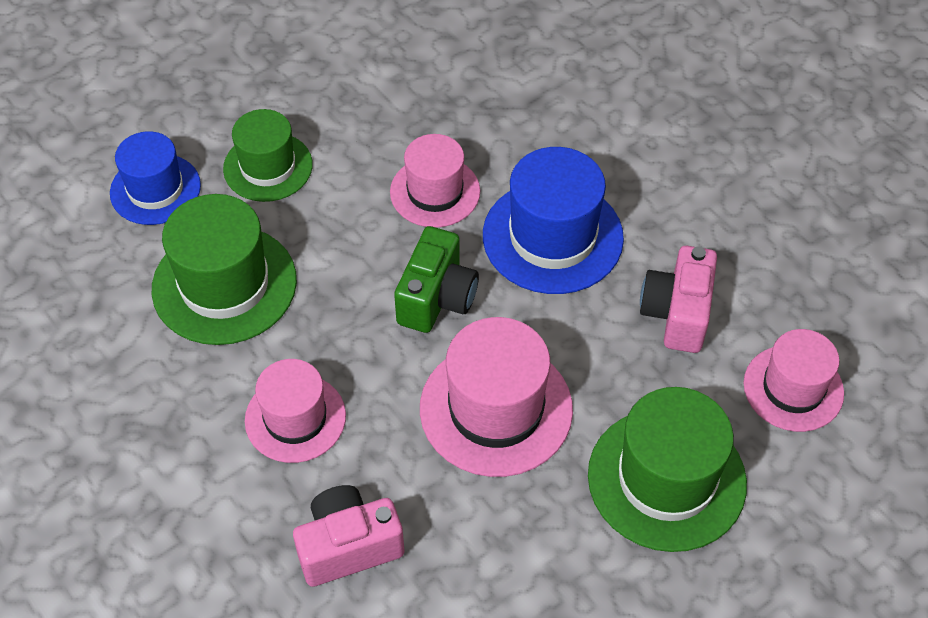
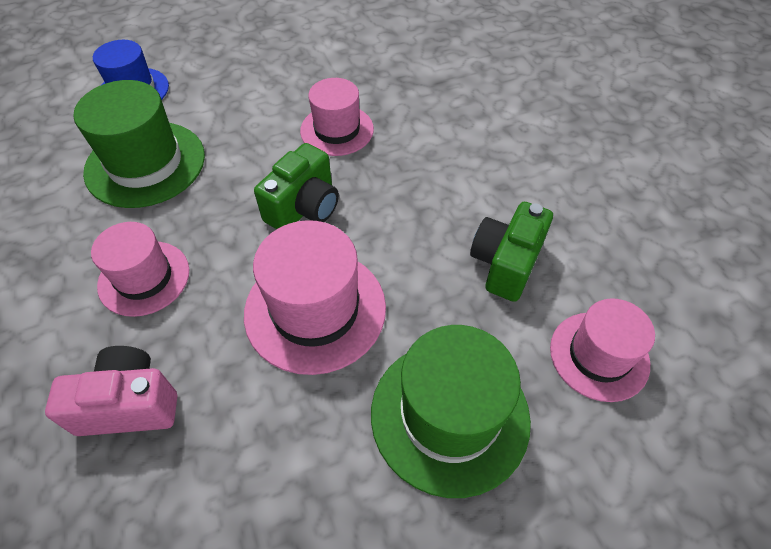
camera: 15 degrees right, 0 degrees up
green hat [223,109,313,202] -> none
blue hat [483,147,624,294] -> none
pink camera [640,246,717,353] -> green camera [470,202,553,302]

